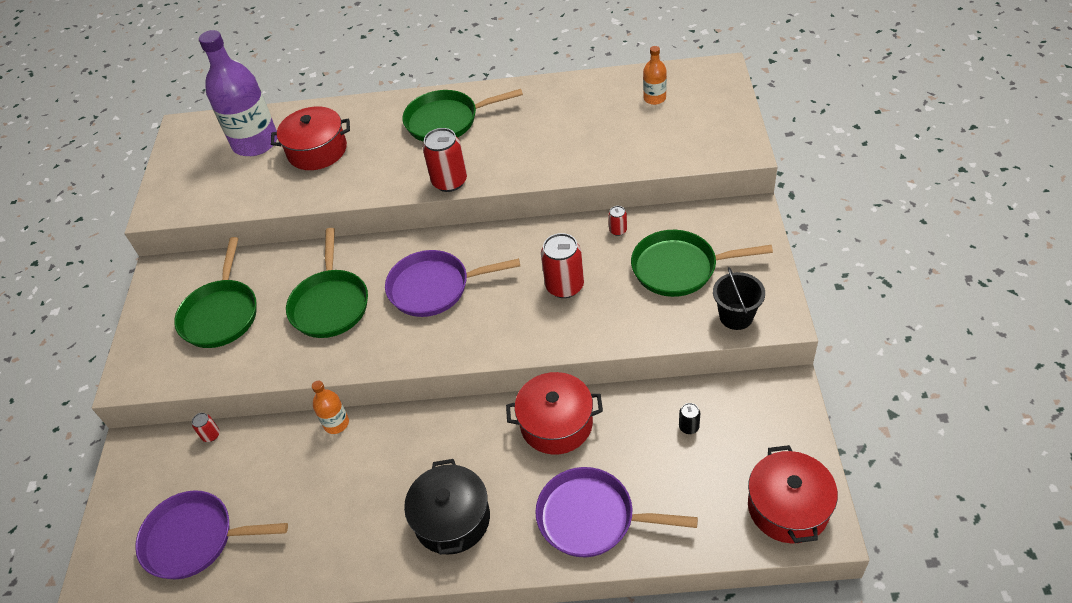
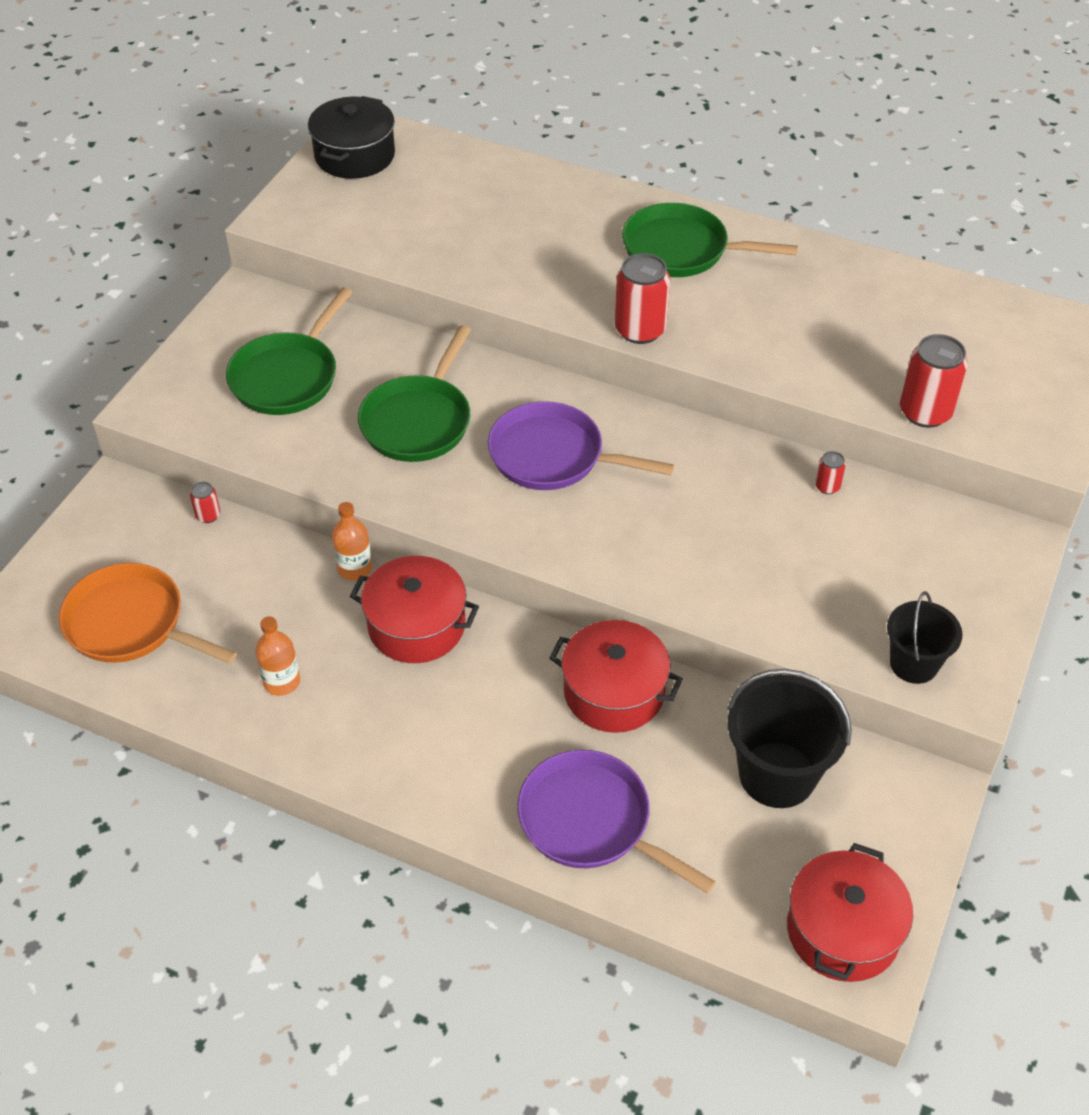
camera: 20 degrees right, 0 degrees up
purple pan [135,490,288,580] -> orange pan [59,563,237,664]
purple bottle [199,30,277,156] -> none
red pot [271,107,350,170] -> red pot moved to [350,556,479,663]
black pot [404,459,490,555] -> black pot moved to [308,96,395,179]
red can [541,233,584,298] -> red can moved to [900,334,968,428]
green pan [631,230,773,297] -> none
orange bottle [643,46,667,105] -> orange bottle moved to [255,616,300,696]
black can [679,403,700,434] -> black bucket [727,669,852,808]

